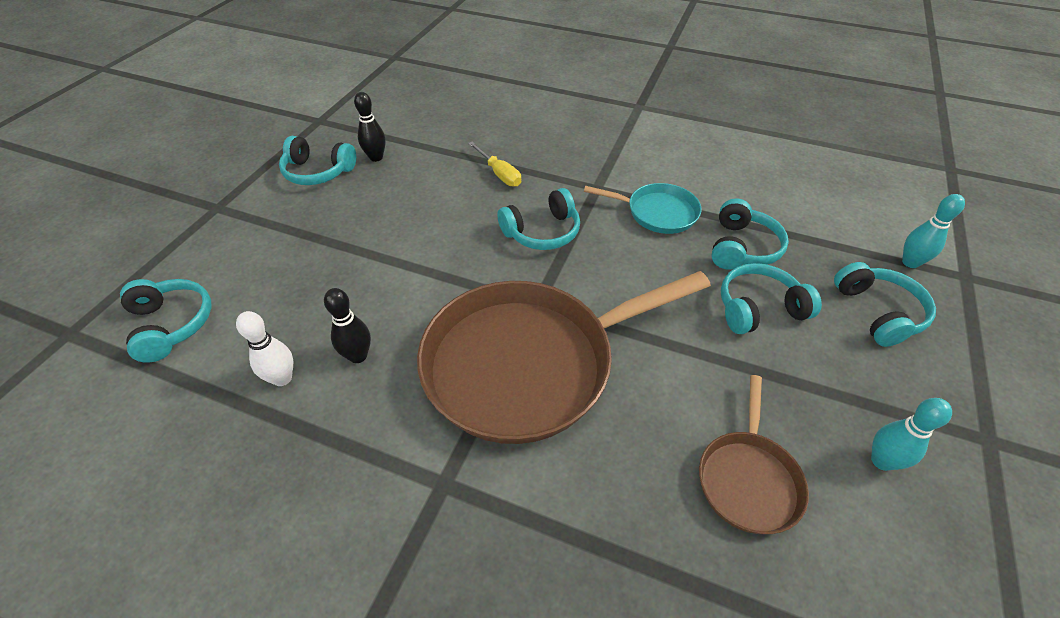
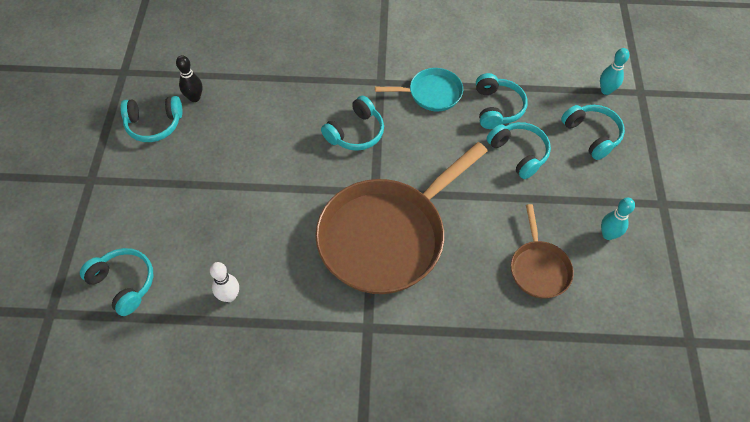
camera: 20 degrees left, 10 degrees up
black bowling pin [324,288,371,363] -> none
yellow screwdriver [468,142,521,187] -> none
turquoise headphones [721,263,822,334] -> turquoise headphones turned 90 degrees clockwise [487,122,551,179]

